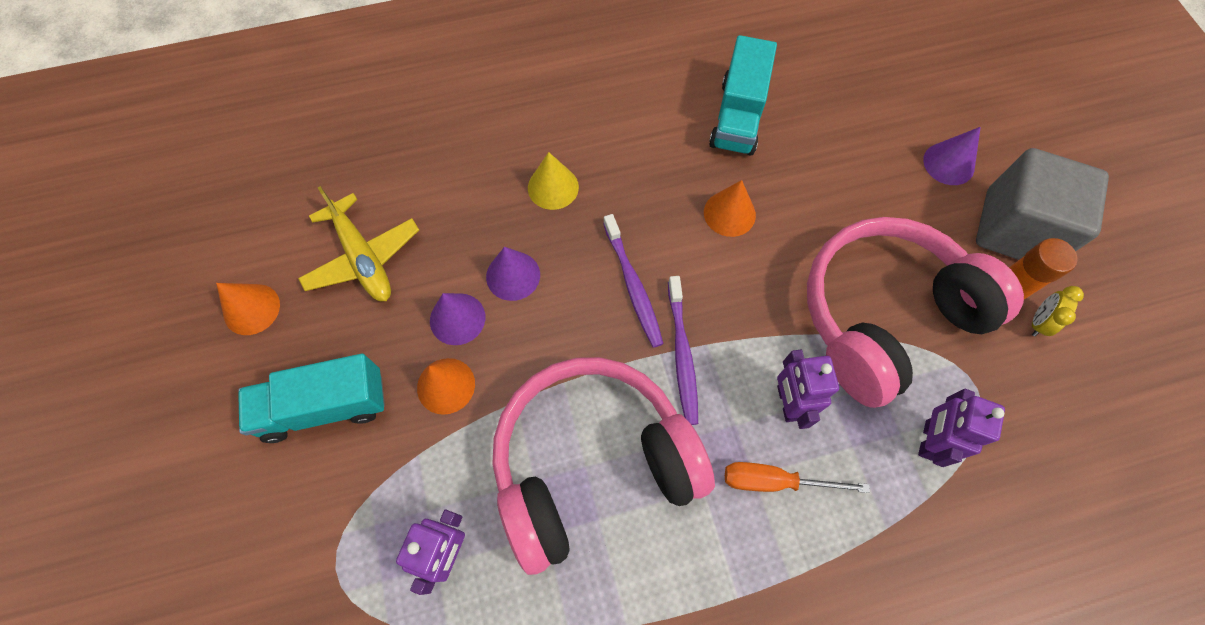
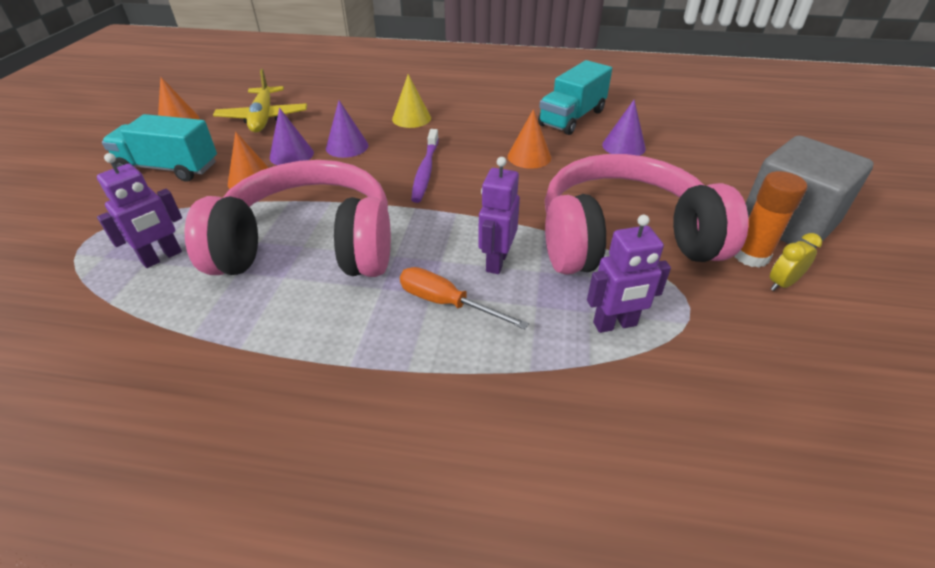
camera: 25 degrees right, 25 degrees down
purple toothbrush [668,276,698,425] -> none
purple robot [918,389,1005,467] -> purple robot turned 150 degrees counterclockwise [587,215,671,333]
purple cone [923,127,981,185] -> purple cone moved to [602,100,646,156]

